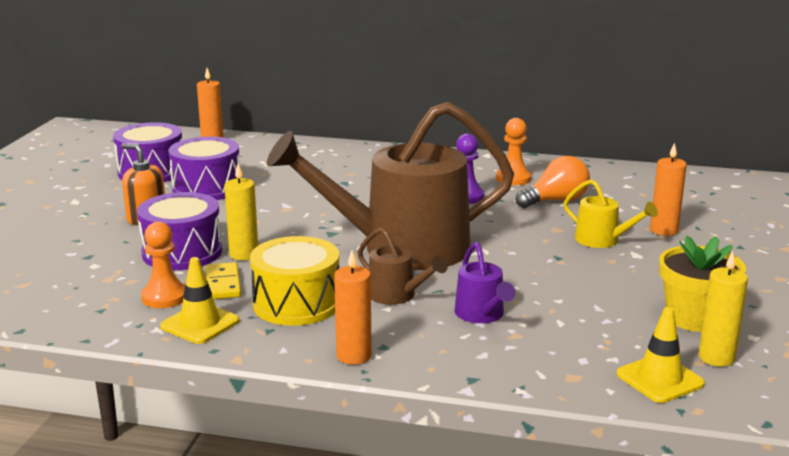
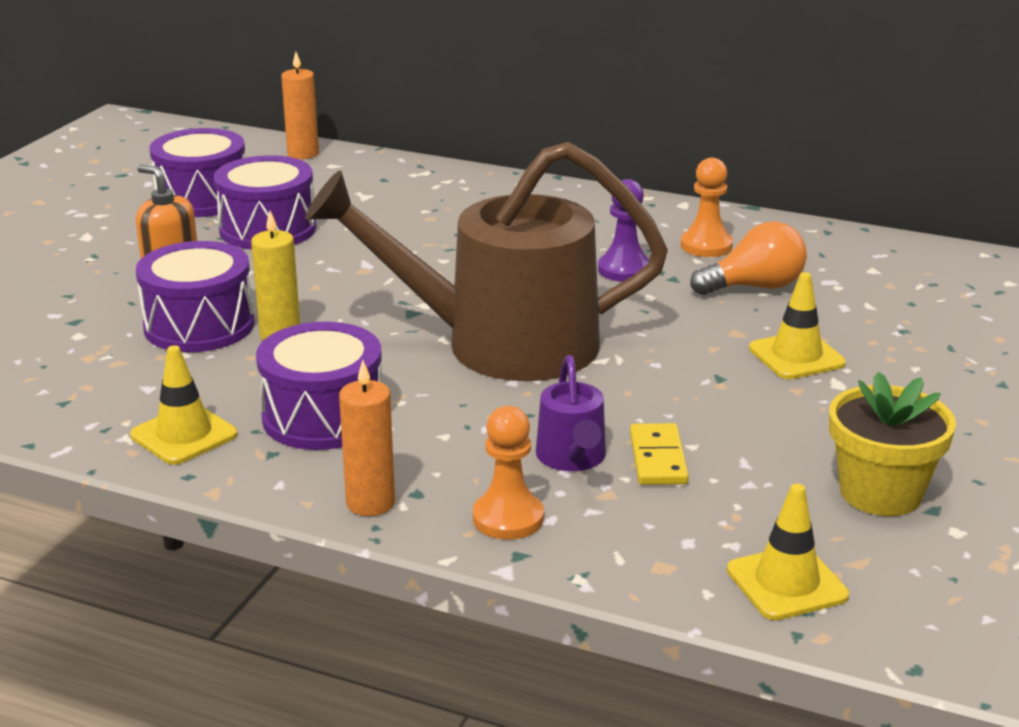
camera: 10 degrees right, 5 degrees up
orange pawn [141,222,185,308] -> orange pawn moved to [473,406,544,539]
yellow domino [206,262,241,299] -> yellow domino moved to [630,423,689,485]
yellow drum [250,236,339,326] -> purple drum [256,322,382,450]
brown watering can [358,228,447,305] -> none
yellow watering can [564,179,658,248] -> yellow traffic cone [749,272,846,379]
orange candle [650,142,687,236] -> none
yellow candle [699,251,748,367] -> none

